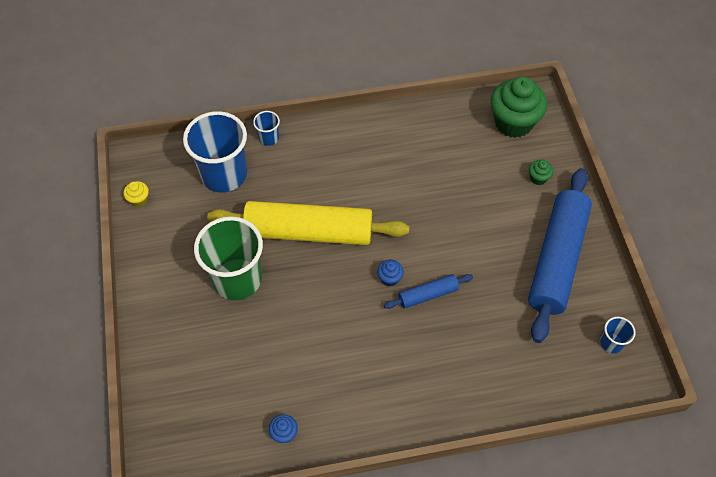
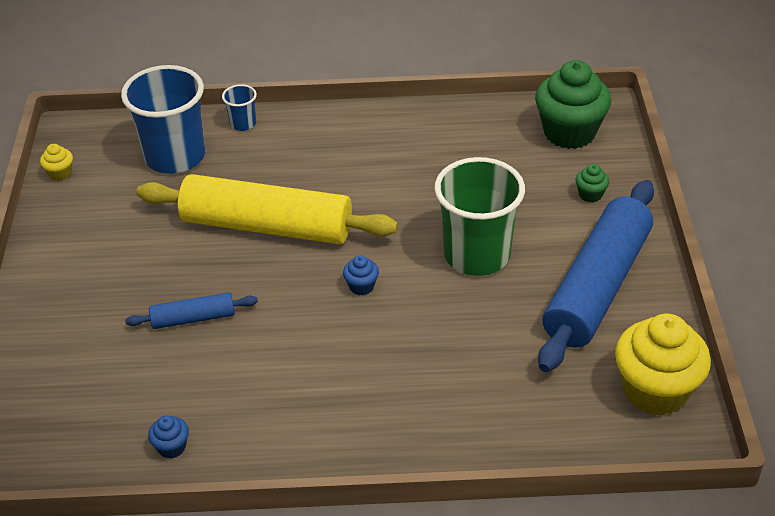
camera: 10 degrees right, 15 degrees down
green cup [194,217,263,300] -> green cup moved to [434,157,525,276]
blue rolling pin [384,274,473,309] -> blue rolling pin moved to [125,292,258,329]
blue cup [600,317,636,354] -> yellow cupcake [615,313,711,416]

